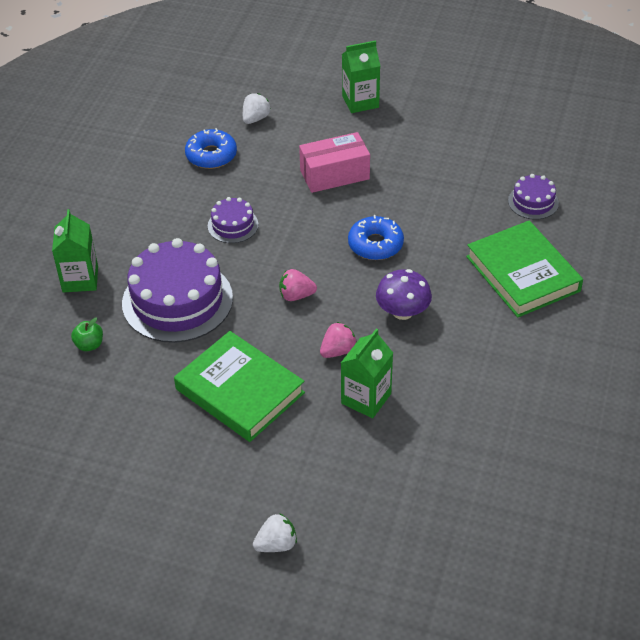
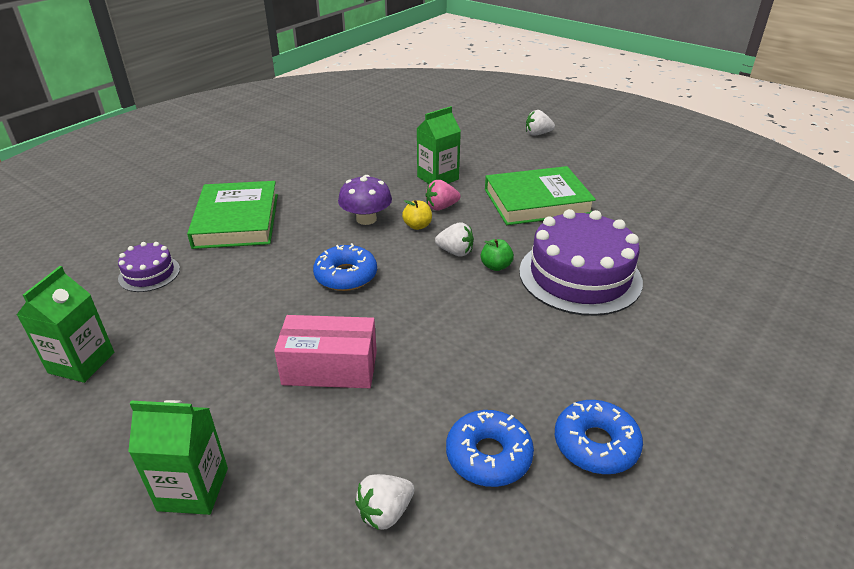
camera: 160 degrees left, 10 degrees down
green carton [52,209,98,292] -> green carton moved to [17,266,114,383]
green apple [71,318,103,351] -> green apple moved to [481,239,514,271]
green book [174,331,305,442] -> green book turned 75 degrees counterclockwise [485,166,596,225]
purple cake [208,197,258,243] -> none
pink strawberry [279,269,317,301] -> white strawberry [435,222,474,257]
none -> yellow apple [402,200,432,230]
none -> blue donut [555,400,643,474]

